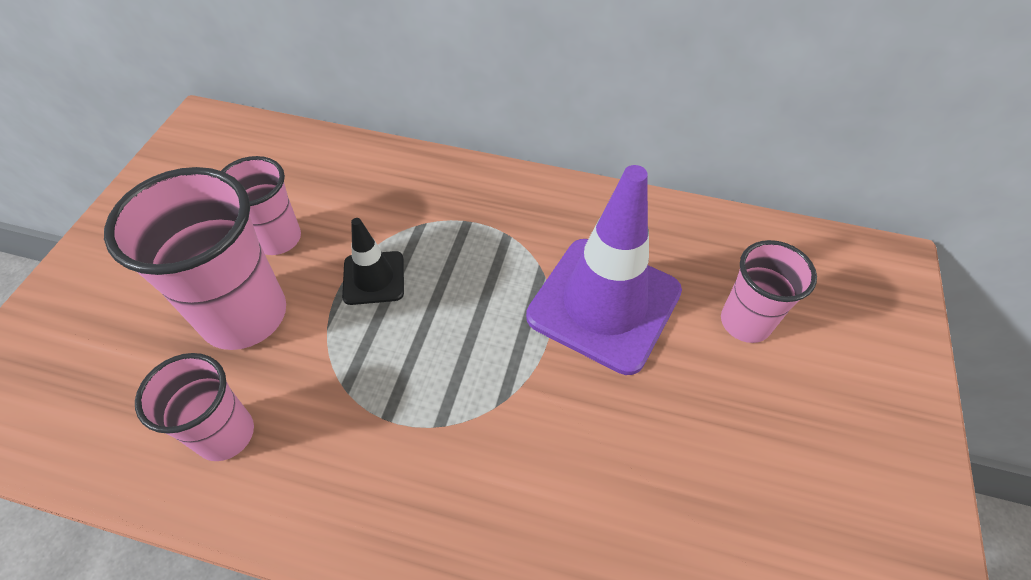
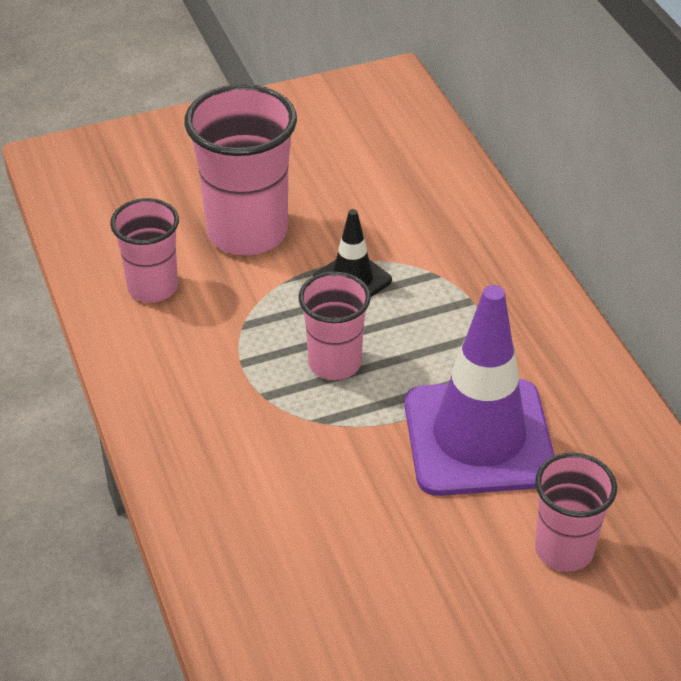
camera: 55 degrees right, 10 degrees down
pink cup [221,156,301,255] -> pink cup moved to [299,272,371,380]

